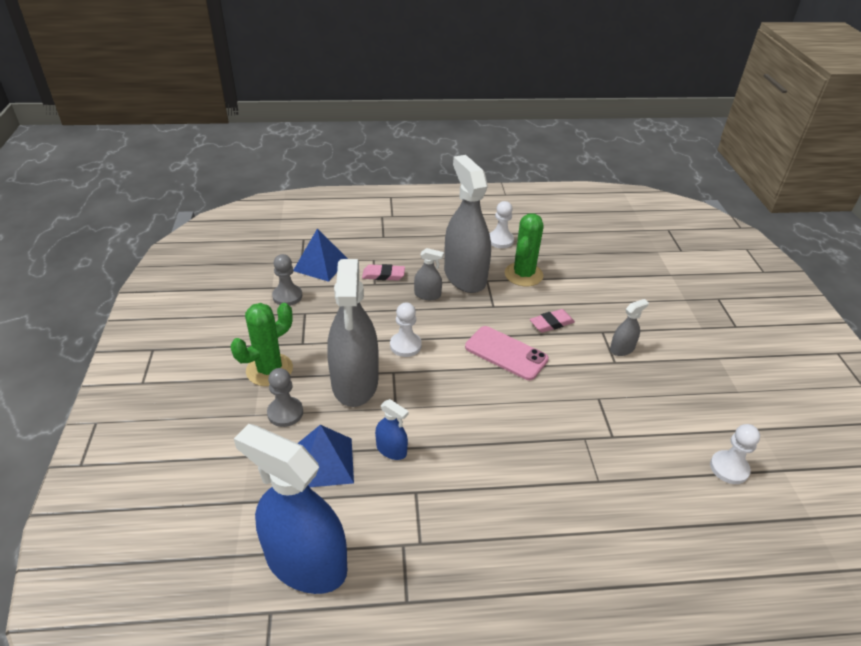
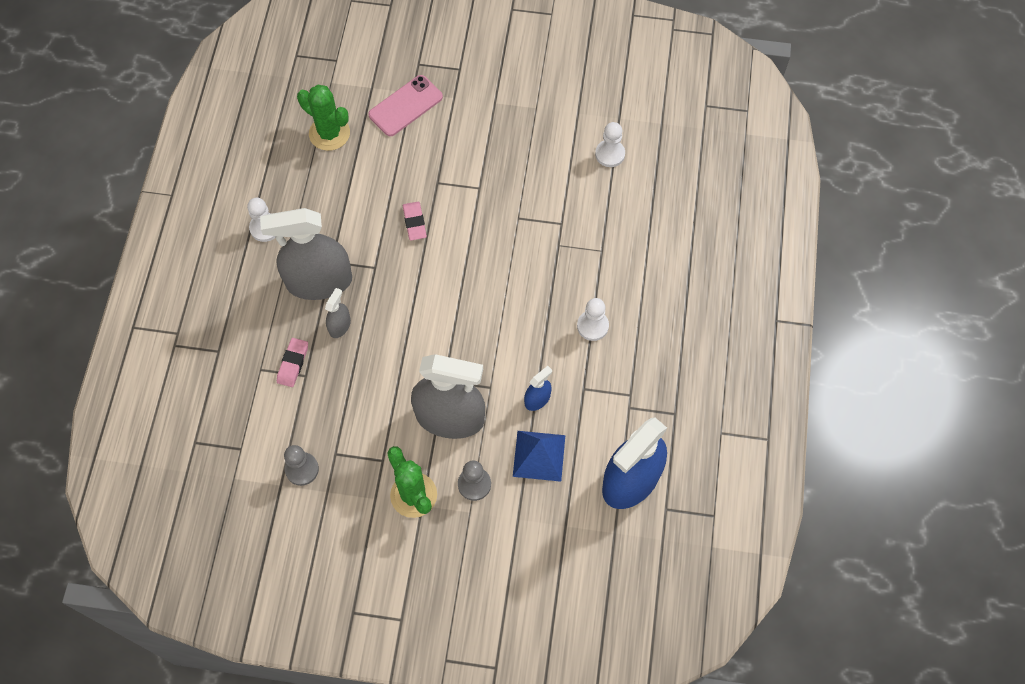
camera: 75 degrees left, 25 degrees up
blue pyramid [294,228,348,282] -> none
white pawn [390,302,422,357] -> white pawn moved to [577,298,609,341]
pink phone [465,326,549,380] -> pink phone moved to [368,75,443,136]
green cactus [505,213,543,286] -> green cactus moved to [297,85,350,151]
grey spray bottle [610,299,649,356] -> none

